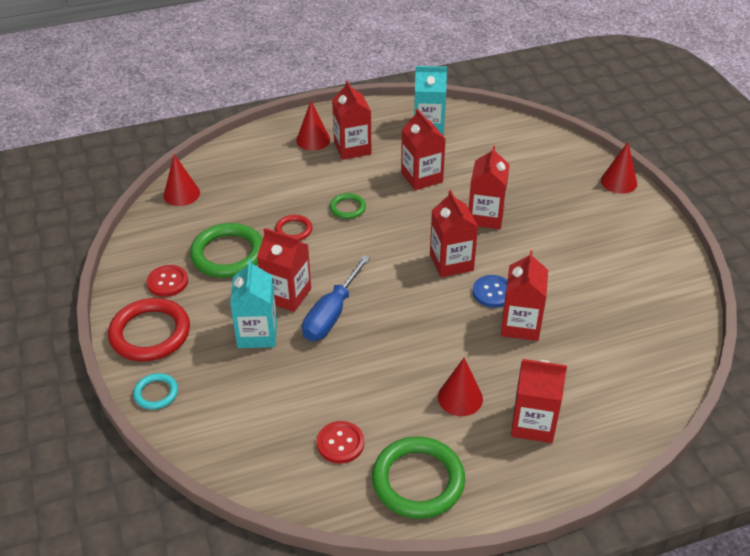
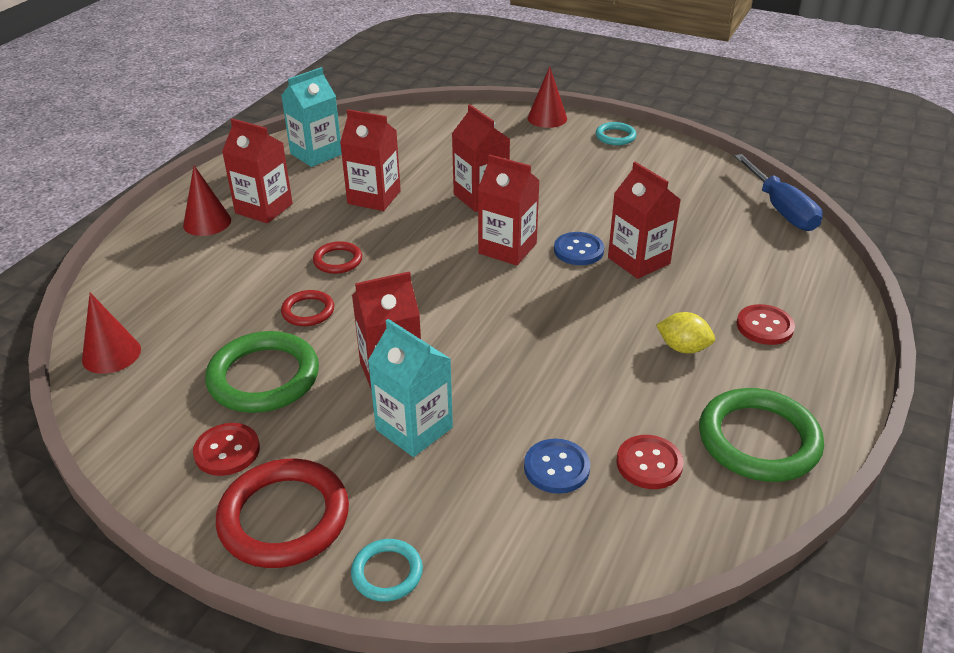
camera: 45 degrees left, 5 degrees down
blue screwdriver [302,255,370,341] -> blue screwdriver moved to [734,154,823,231]
green ring [330,193,366,219] -> red ring [313,241,362,274]
red cone [438,358,483,416] -> yellow lemon [656,312,715,354]
red carton [511,359,567,443] -> red button [737,304,795,345]
none -> blue button [524,439,590,494]
none -> turquoise ring [596,122,636,145]

